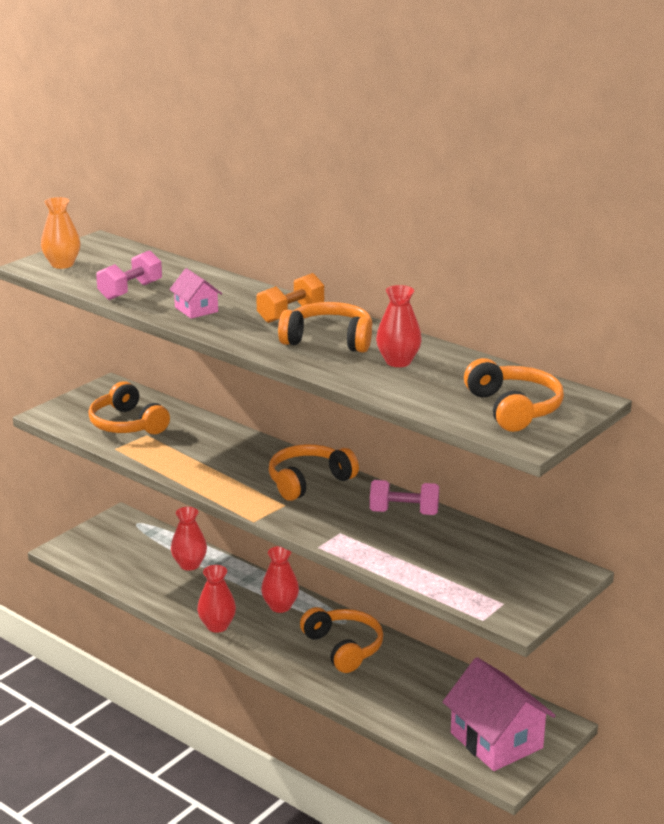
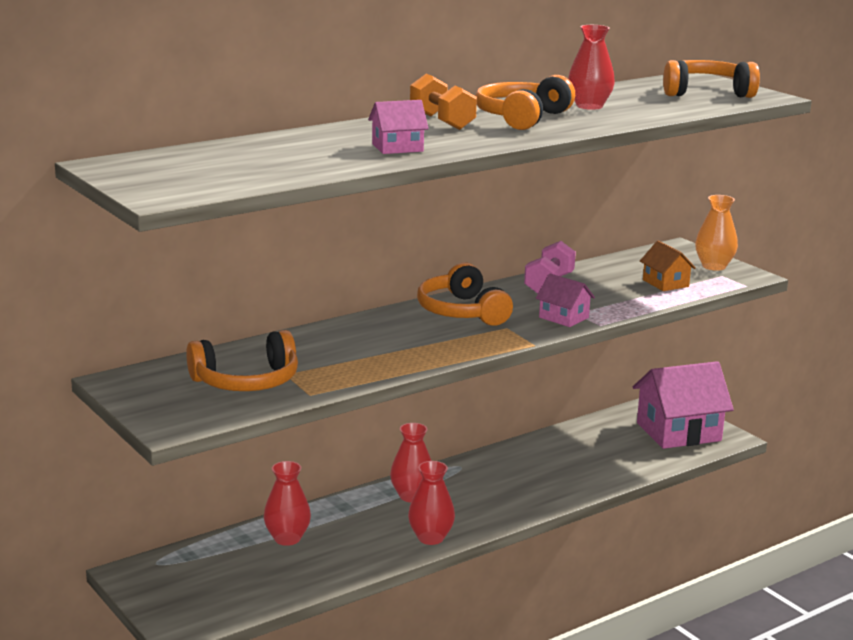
camera: 75 degrees left, 5 degrees down
orange vase [41,197,81,269] -> orange vase moved to [695,195,738,271]
pink dumbbell [96,250,162,300] -> none
orange headphones [300,607,383,673] -> none
none -> pink house [536,274,595,327]
none -> orange house [640,241,696,291]

